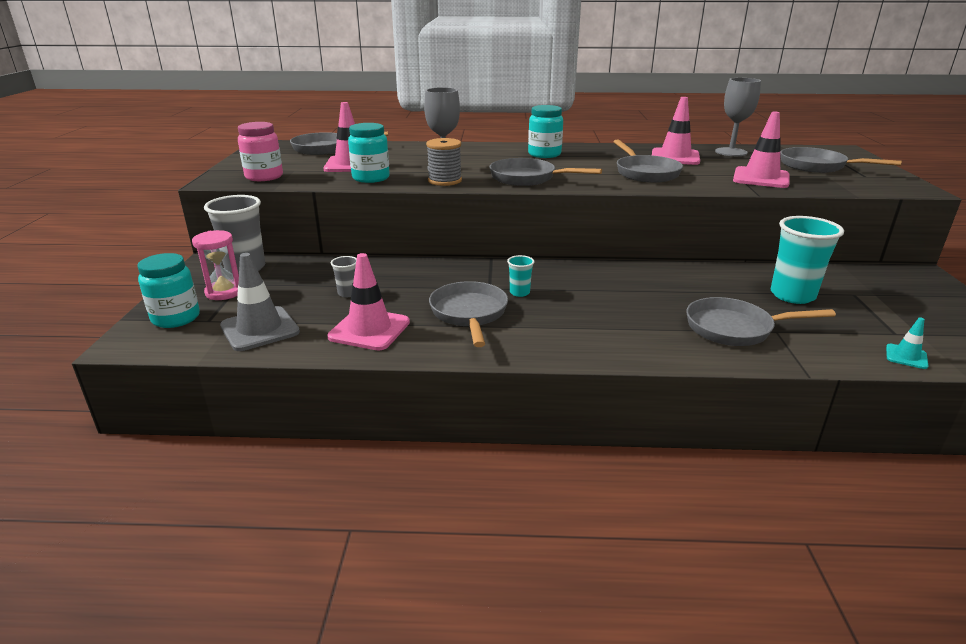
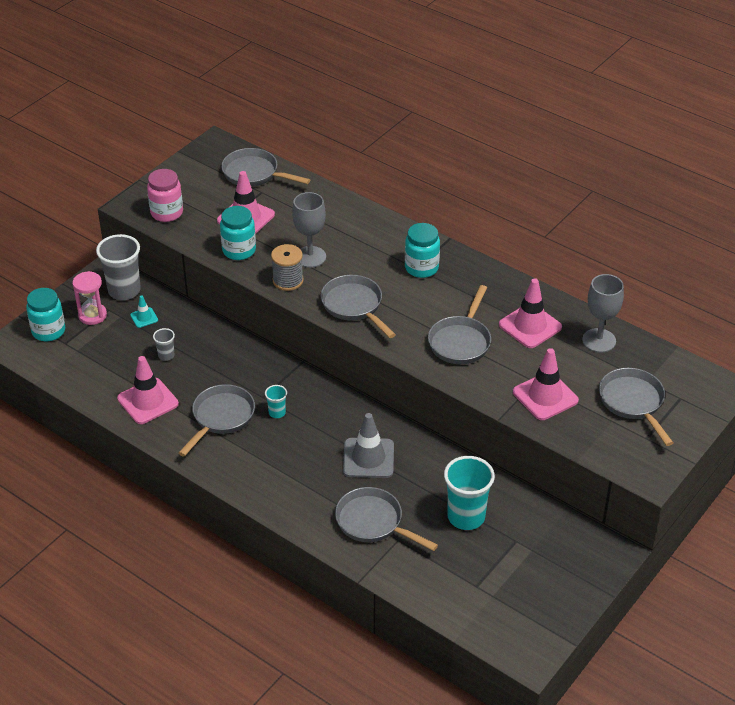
camera: 35 degrees right, 15 degrees up
grey traffic cone [220,253,300,351] -> grey traffic cone moved to [343,413,394,478]
turquoise traffic cone [886,317,928,369] -> turquoise traffic cone moved to [130,296,158,328]

